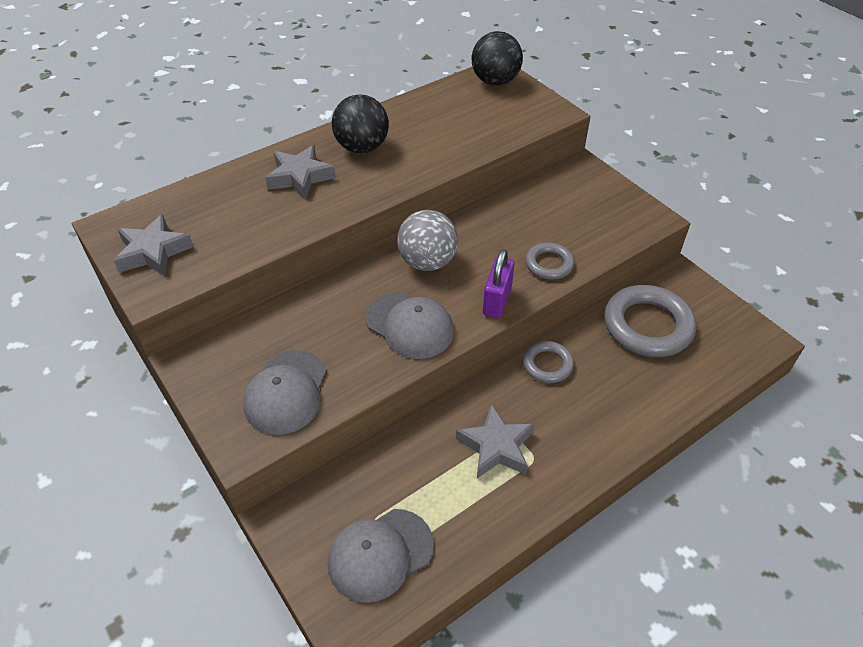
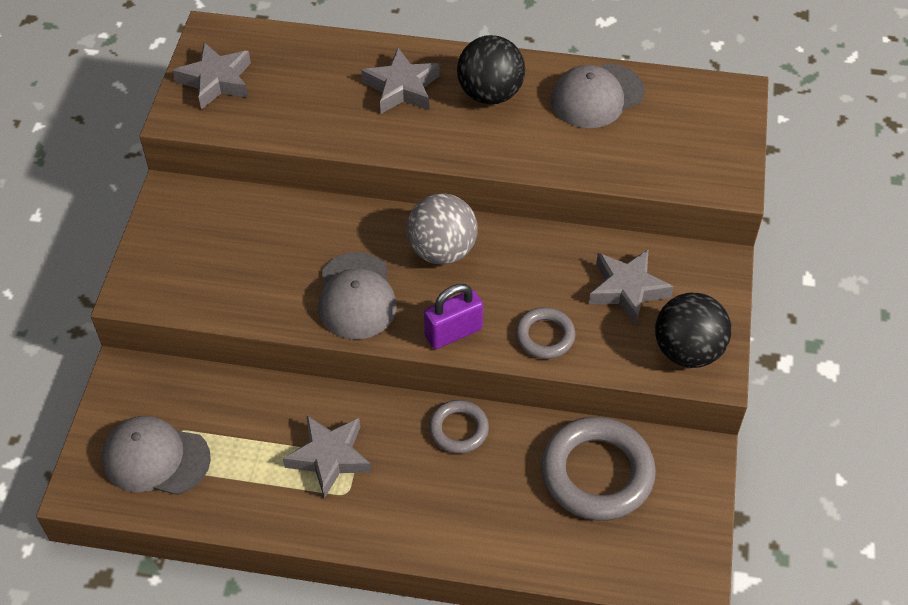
camera: 45 degrees right, 5 degrees up
grey cap [243,350,327,435] -> grey cap moved to [551,64,644,128]
black ball [472,31,523,86] -> black ball moved to [655,293,731,368]
none -> grey star [589,250,674,326]

